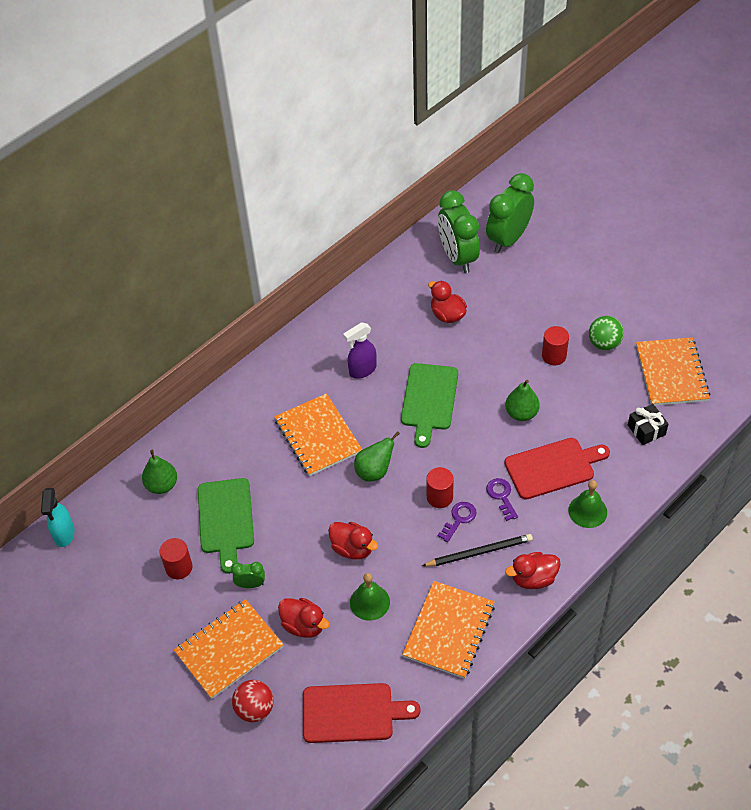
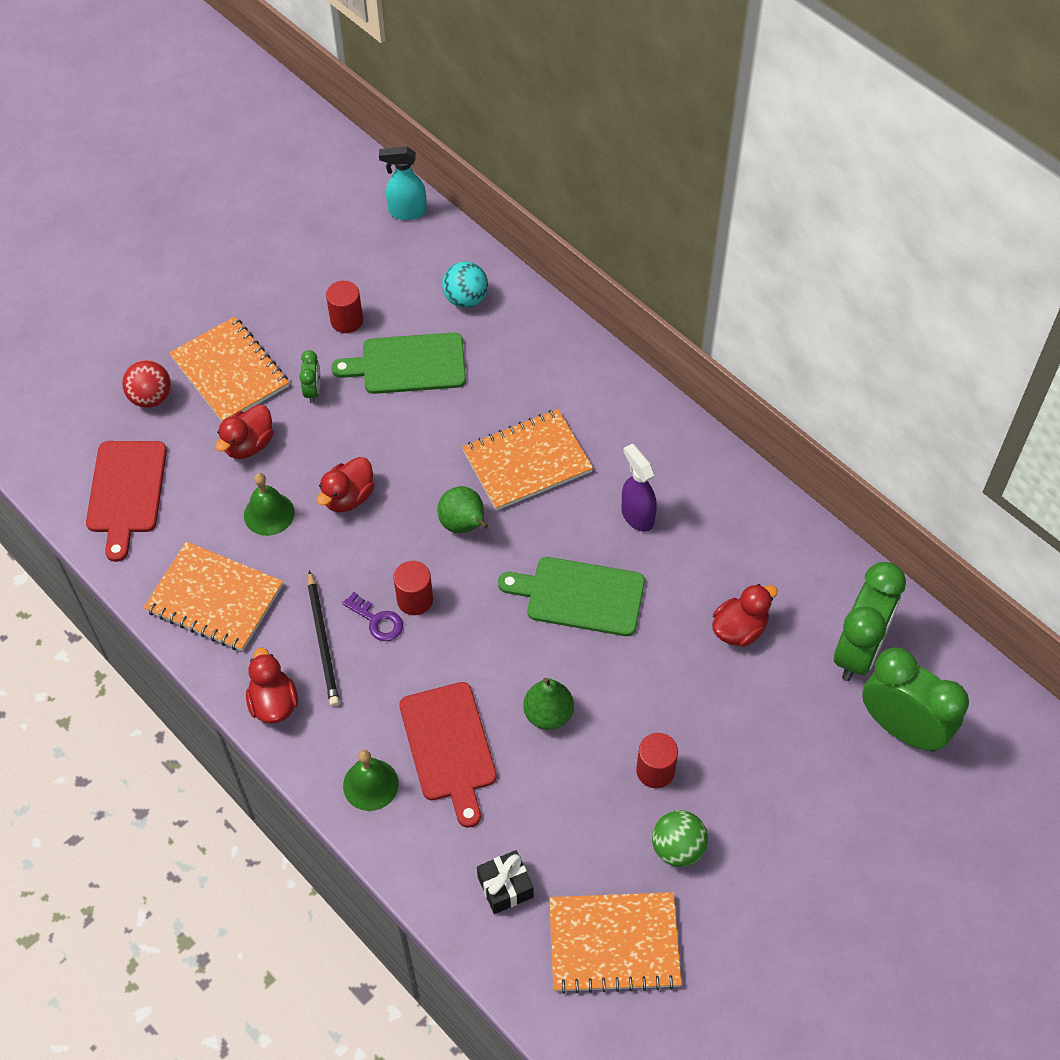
camera: 90 degrees right, 5 degrees up
green pear [142,450,177,494] -> turquoise ball [442,262,488,308]
green clock [438,190,480,273] -> green clock turned 135 degrees clockwise [834,562,906,681]
purple key [486,478,518,521] -> none

